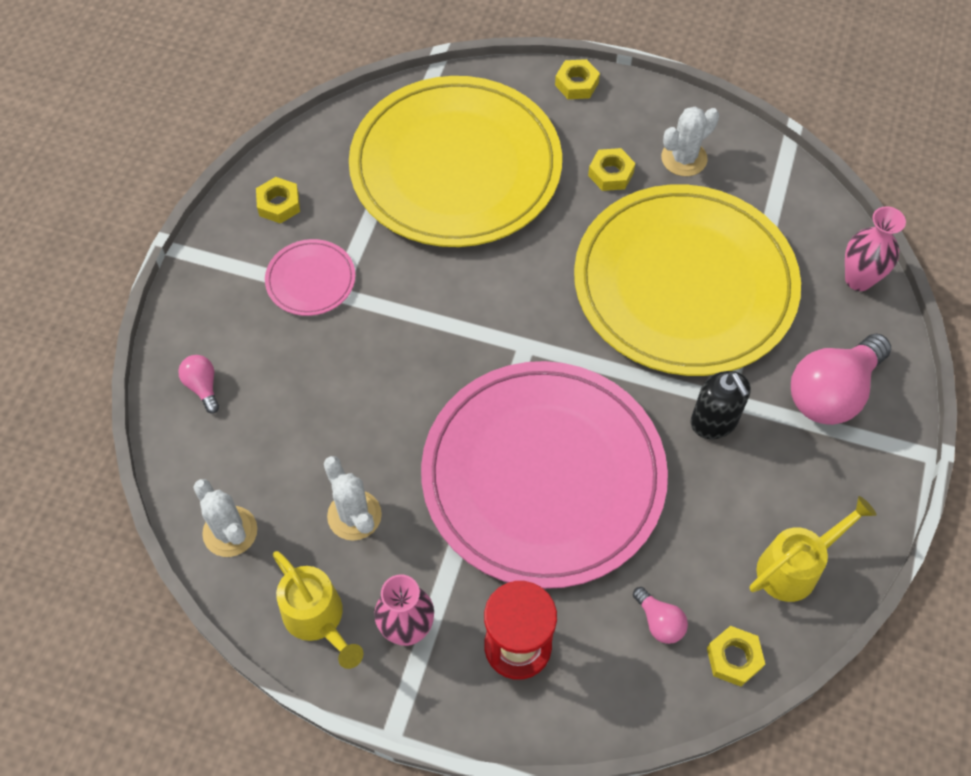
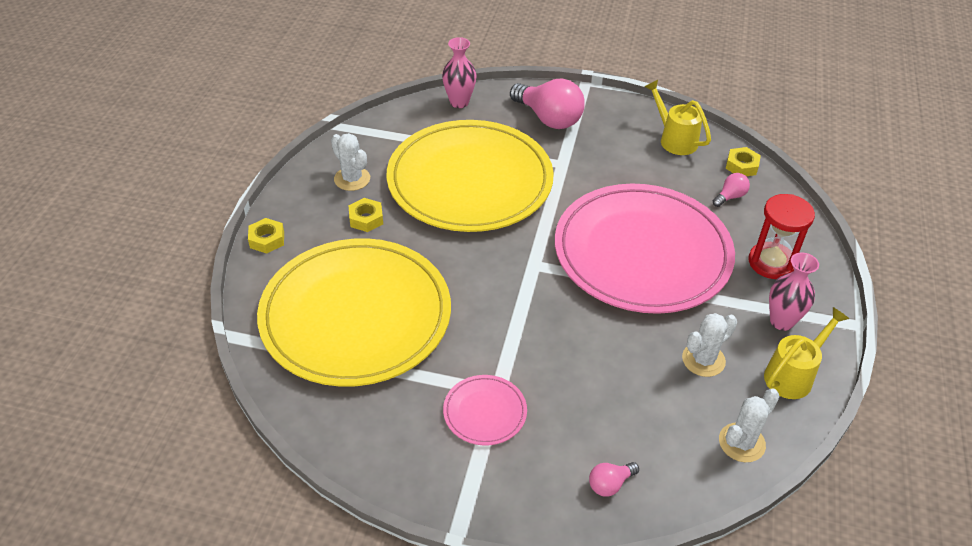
camera: 95 degrees left, 15 degrees down
yellow nut [256,177,300,224] -> none
black soap dispenser [691,371,751,439] -> none

